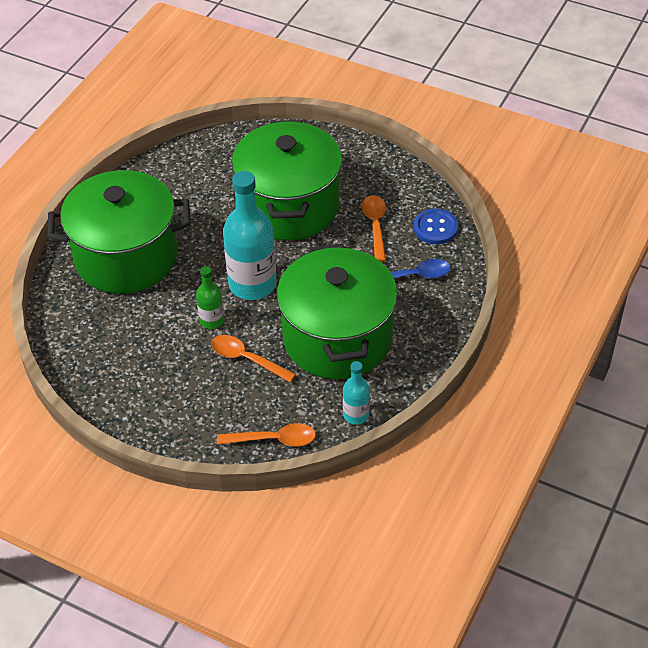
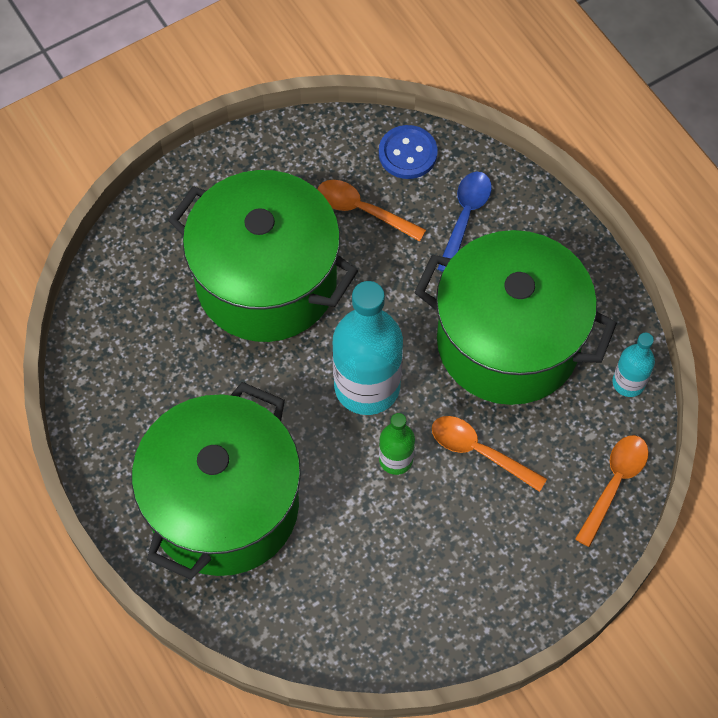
camera: 60 degrees left, 15 degrees up
orange spoon [211,335,296,382] -> orange spoon turned 60 degrees clockwise [432,416,547,492]

